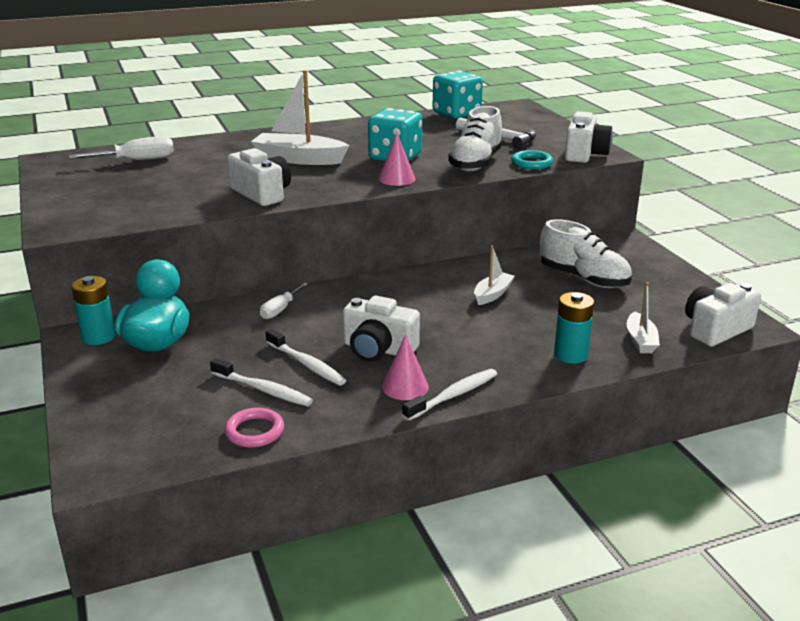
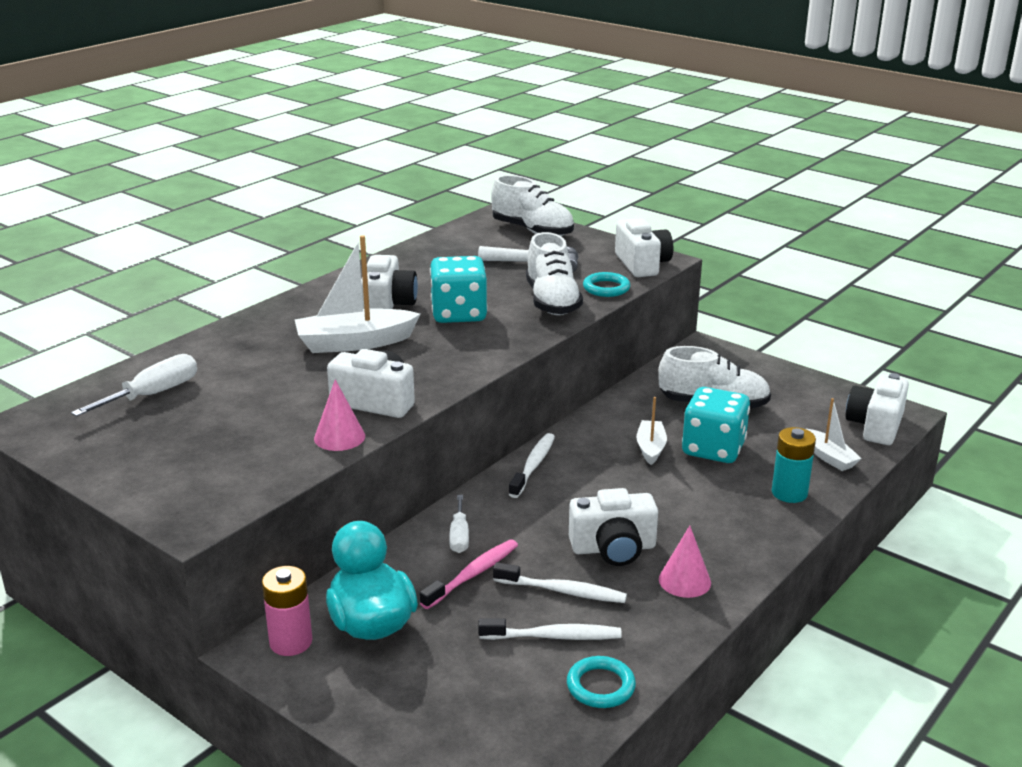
camera: 30 degrees left, 0 degrees up
turquoise battery [71,276,115,345] -> pink battery [262,566,312,656]
pink ring [224,408,284,448] -> turquoise ring [567,656,636,708]
pink cone [379,133,415,186] -> pink cone moved to [314,379,365,451]
white toothbrush [402,369,497,421] -> white toothbrush moved to [509,433,555,498]
turquoise dice [433,70,483,119] -> turquoise dice moved to [682,387,750,463]
none -> white camera [361,255,418,309]
none -> pink toothbrush [420,539,518,609]
none -> white shoe [491,175,574,236]

